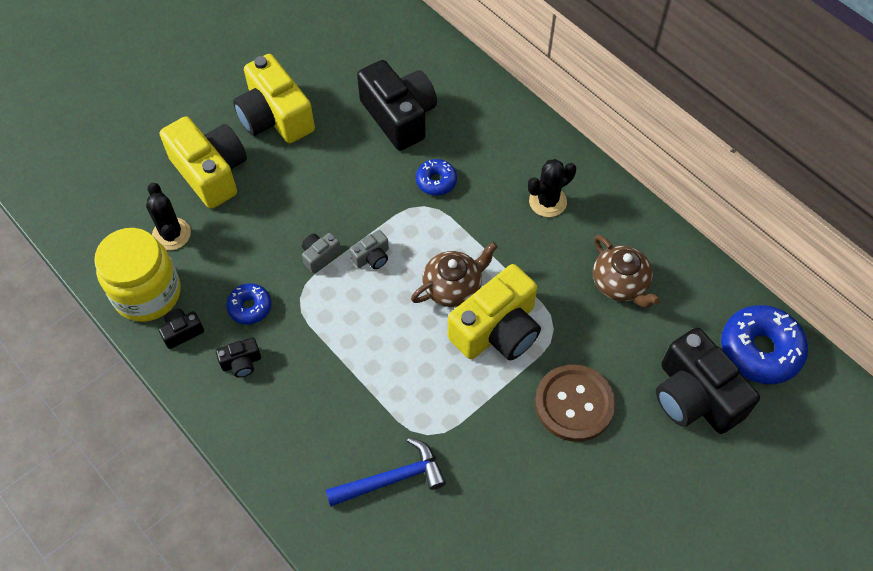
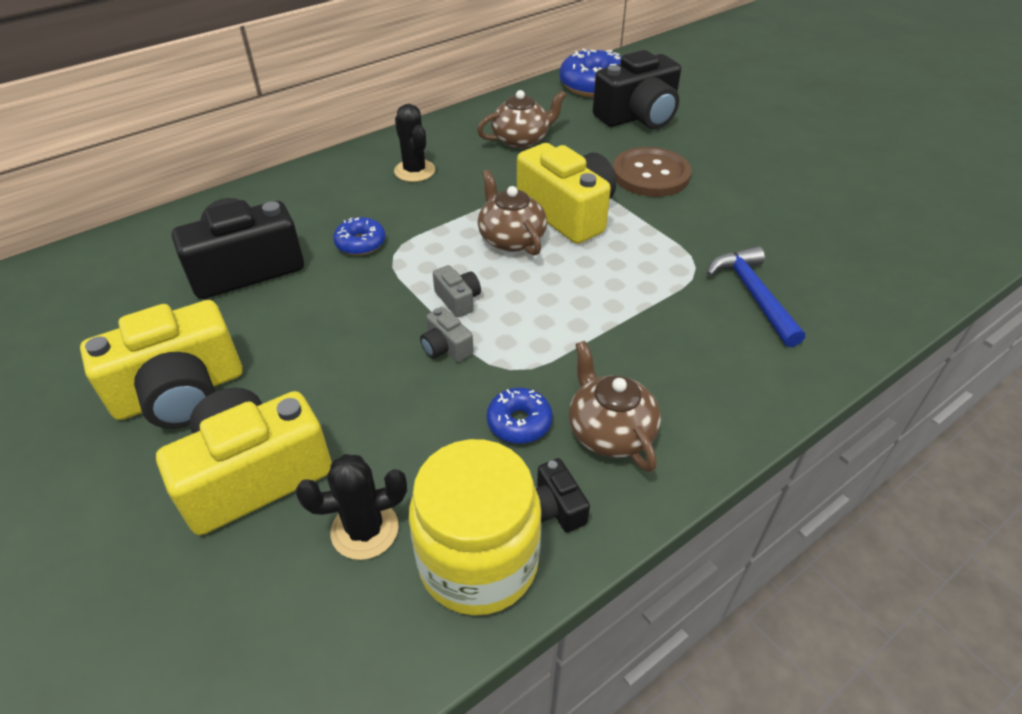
camera: 85 degrees left, 15 degrees down
black camera [216,338,261,378] -> brown teapot [569,341,661,472]

